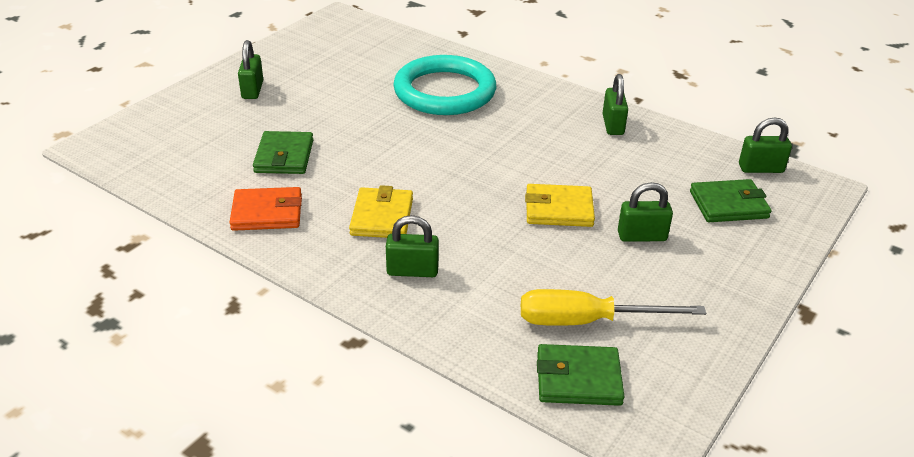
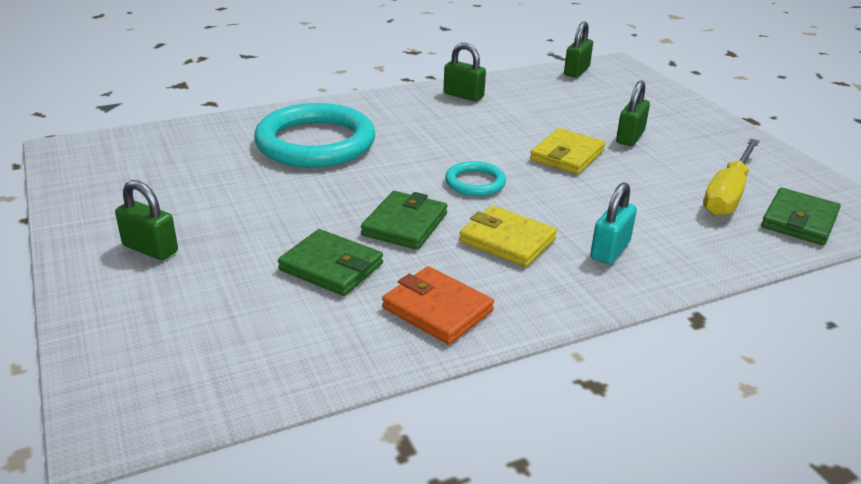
camera: 60 degrees left, 5 degrees down
orange wallet [229,187,302,231] -> orange wallet turned 75 degrees counterclockwise [382,266,494,345]
green padlock [386,215,439,277] -> turquoise padlock [590,182,637,264]
green wallet [690,179,772,222] -> green wallet moved to [361,191,447,250]
none -> turquoise ring [445,161,506,196]

